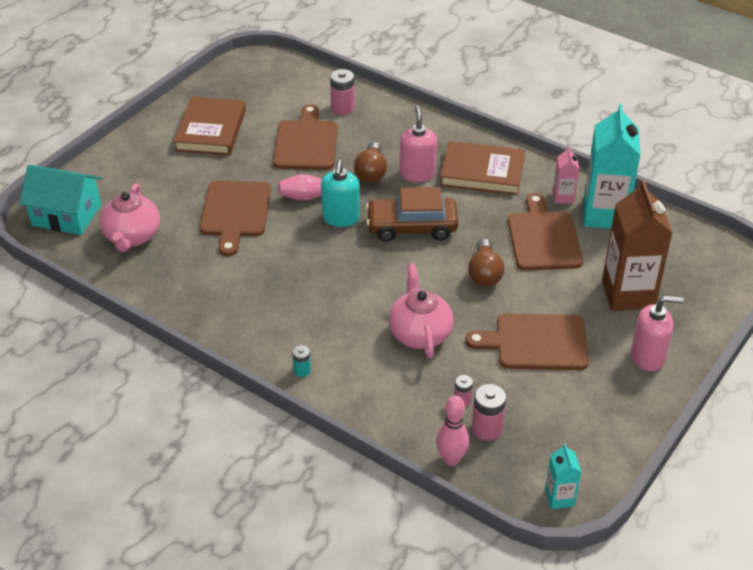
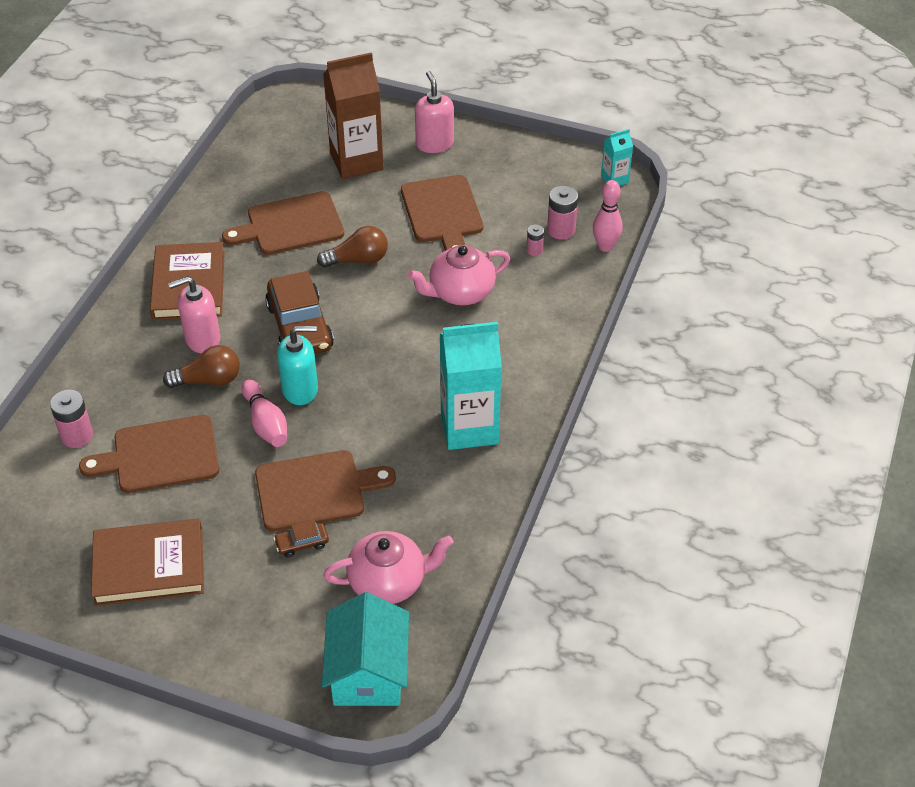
camera: 105 degrees left, 5 degrees up
turquoise battery [292,345,311,377] -> none
pink carton [553,146,579,204] -> none
turquoise carton [583,104,641,229] -> turquoise carton moved to [440,322,502,450]
none -> brown car [273,519,329,558]

